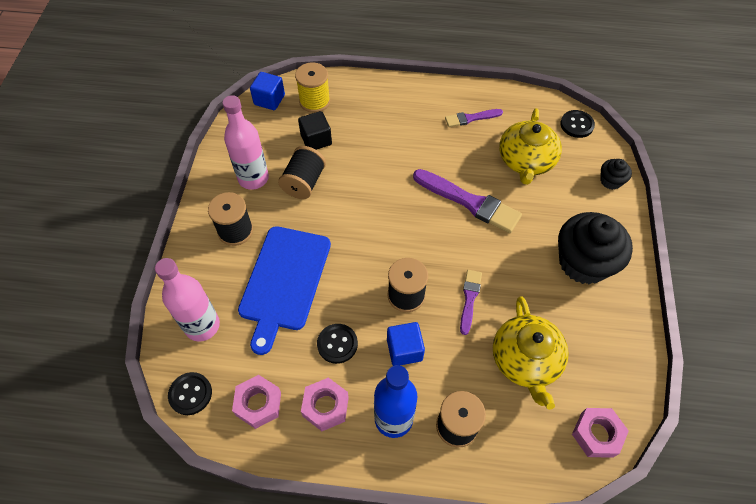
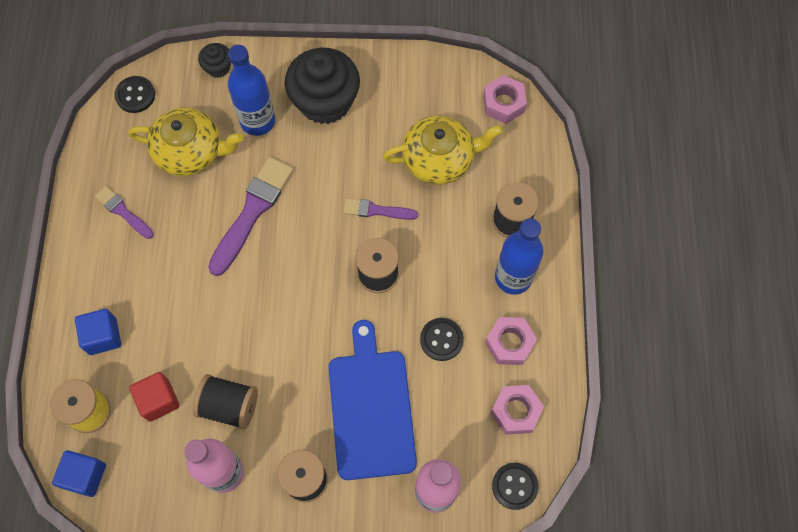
camera: 95 degrees left, 10 degrees up
blue cutting board [238,226,331,355] -> blue cutting board turned 105 degrees counterclockwise [328,320,417,480]
black cube [298,111,332,150] -> red cube [129,372,180,422]
blue cube [387,322,425,366] -> blue cube moved to [75,309,121,355]
purple brush [445,109,503,127] -> purple brush turned 150 degrees clockwise [95,186,154,239]
none -> blue bottle [228,45,275,136]

